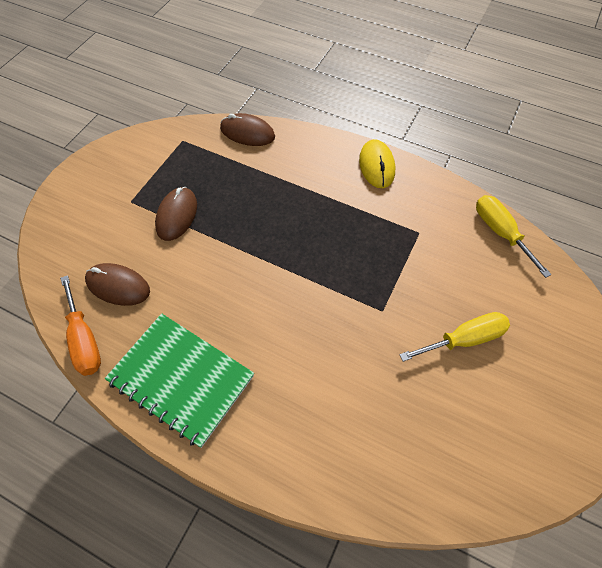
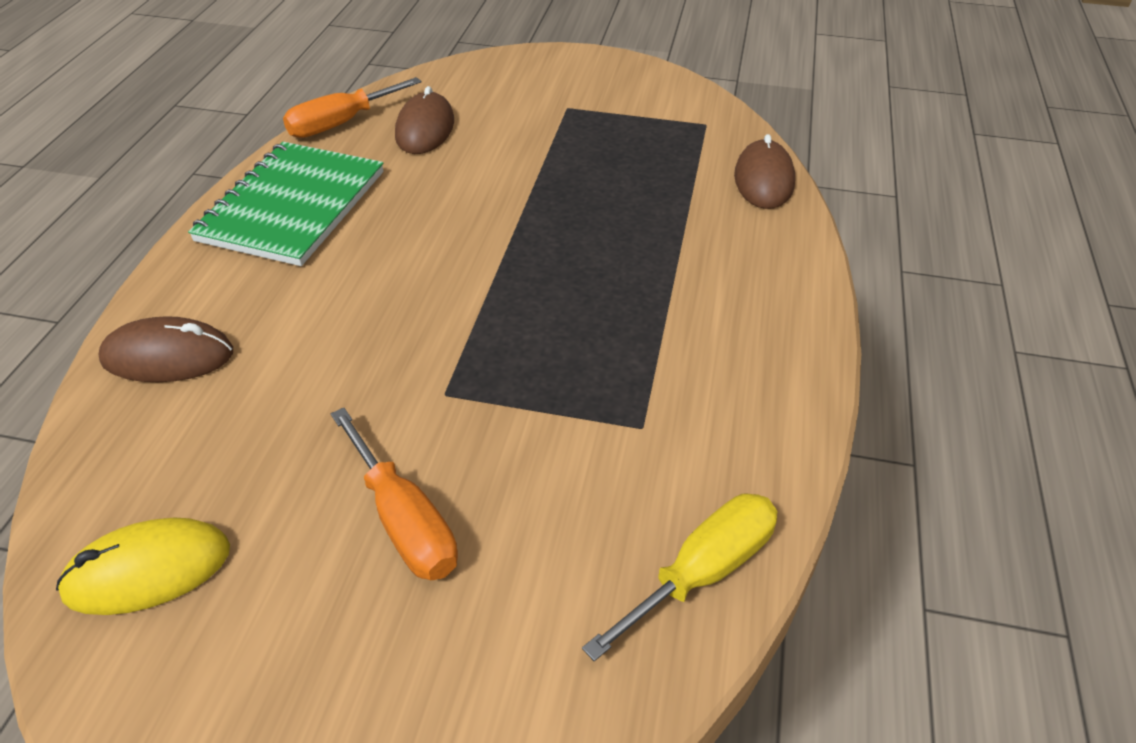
camera: 75 degrees right, 15 degrees down
brown mouse [155,187,197,241] -> brown mouse moved to [98,316,233,382]
yellow mouse [359,139,395,188] -> yellow mouse moved to [56,518,230,615]
yellow screwdriver [399,312,510,362] -> orange screwdriver [331,408,458,580]

